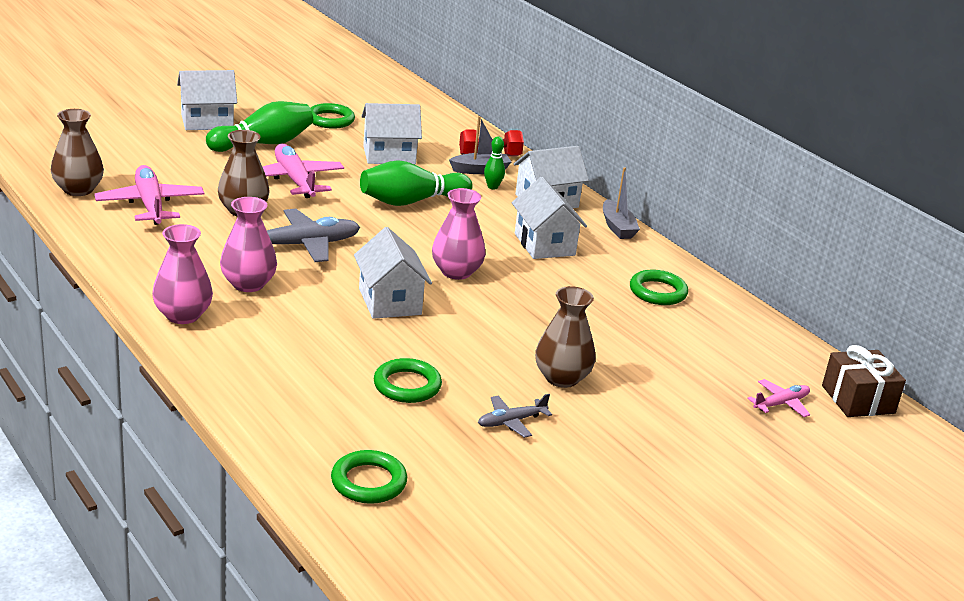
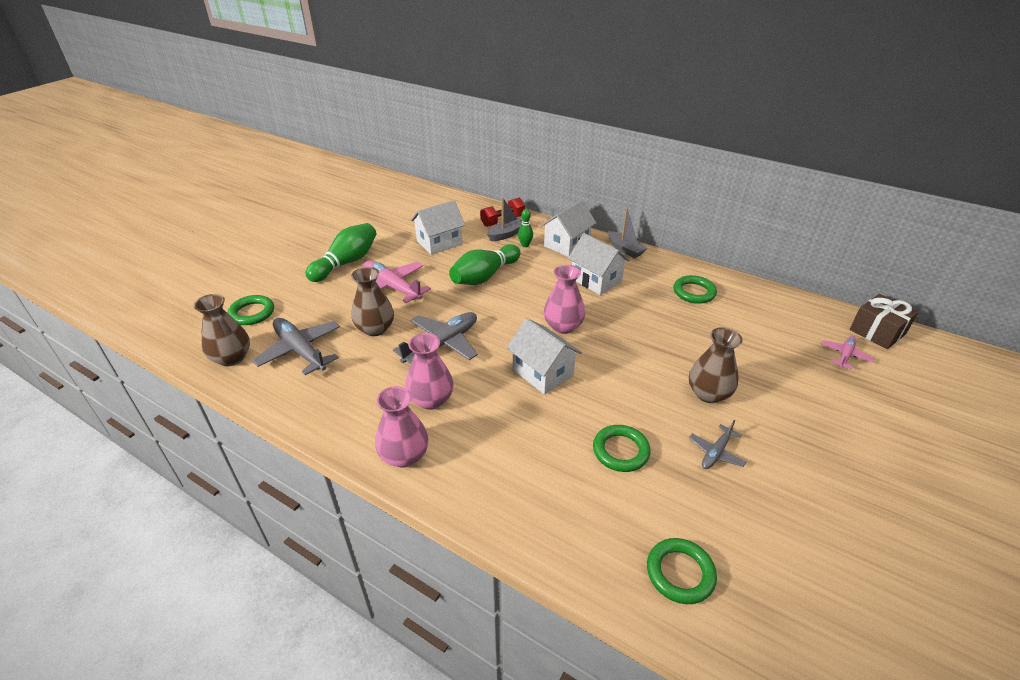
camera: 20 degrees left, 10 degrees up
pink plane [94,165,204,225] -> grey plane [252,318,340,375]
white house [177,70,237,130] -> none
green ring [310,103,355,129] -> green ring moved to [228,295,274,325]

